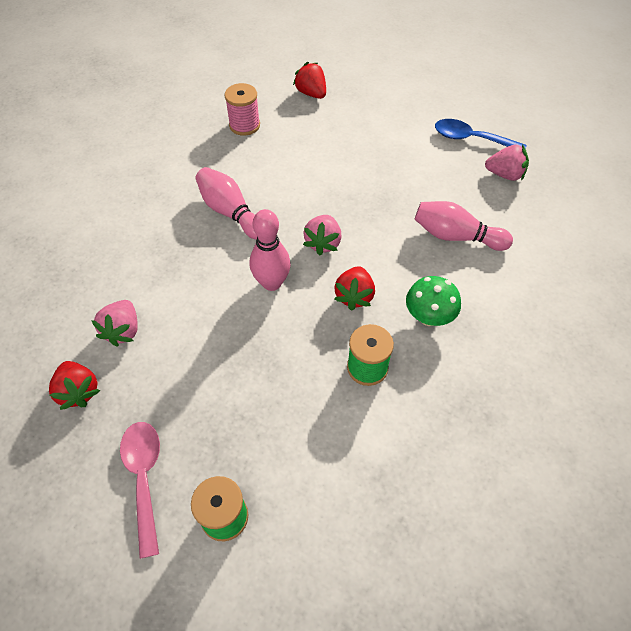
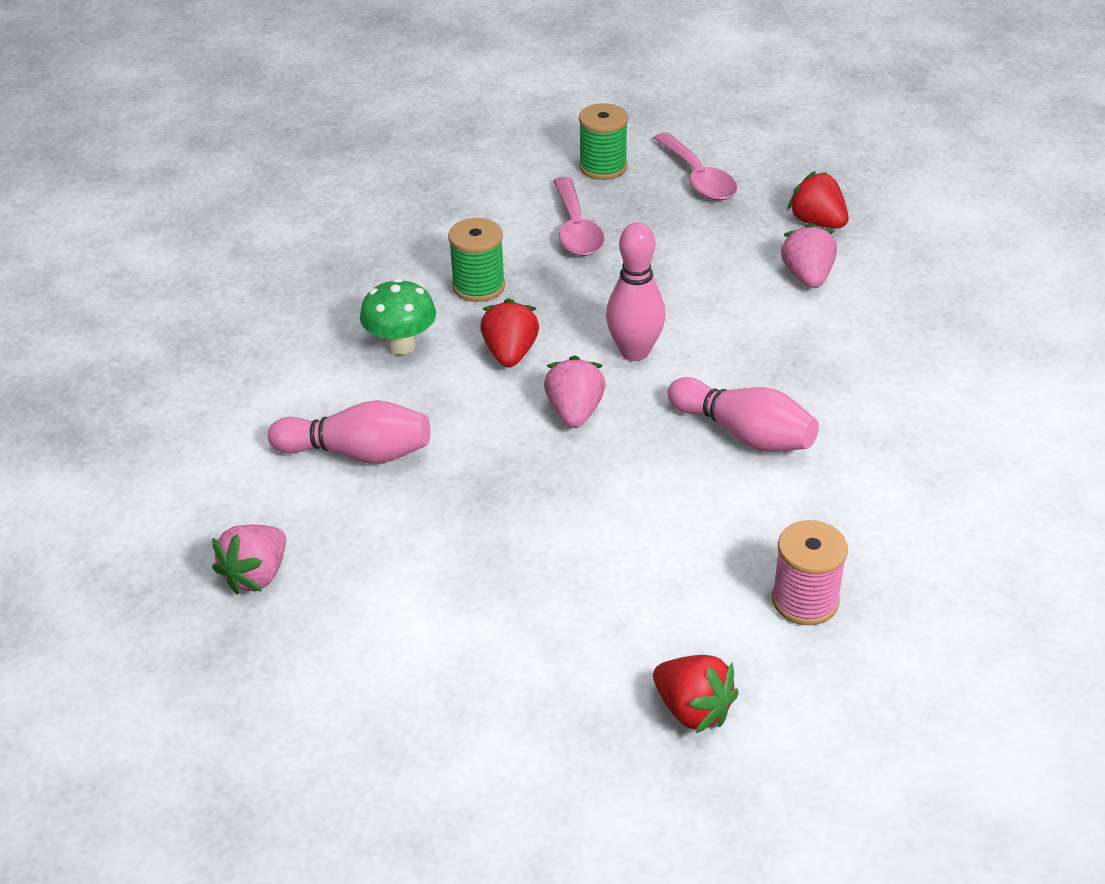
camera: 170 degrees right, 15 degrees down
blue spoon [435,119,526,149] -> none
pink strawberry [485,144,529,181] -> pink strawberry turned 60 degrees counterclockwise [212,525,286,595]
none -> pink spoon [553,176,604,256]

